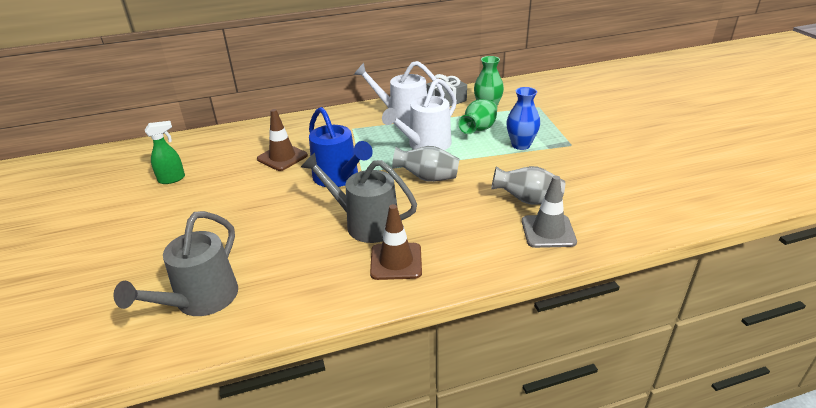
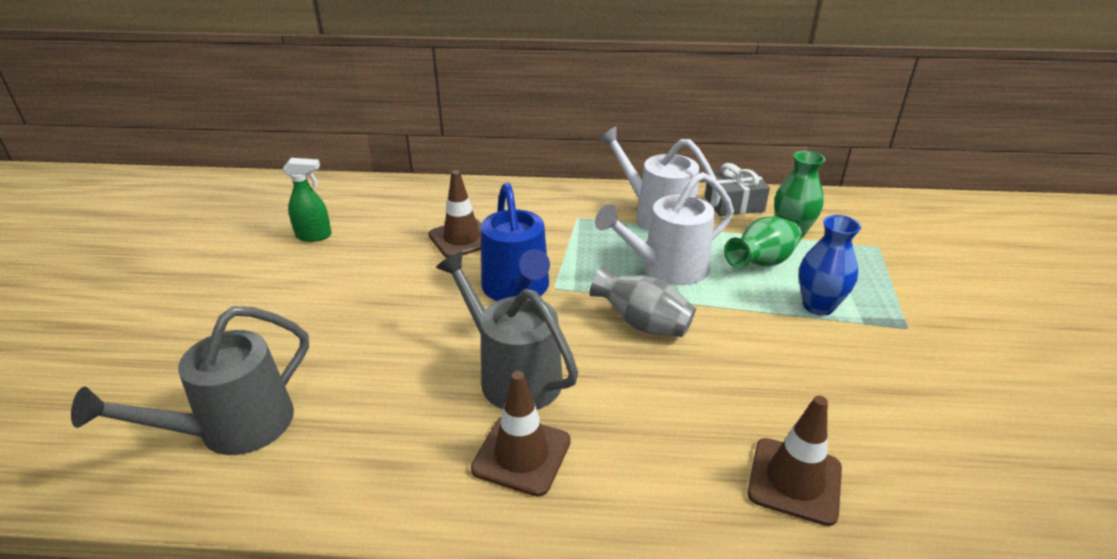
camera: 20 degrees right, 0 degrees up
grey vase [491,166,565,205] -> none
grey traffic cone [522,176,577,248] -> brown traffic cone [747,396,842,526]

